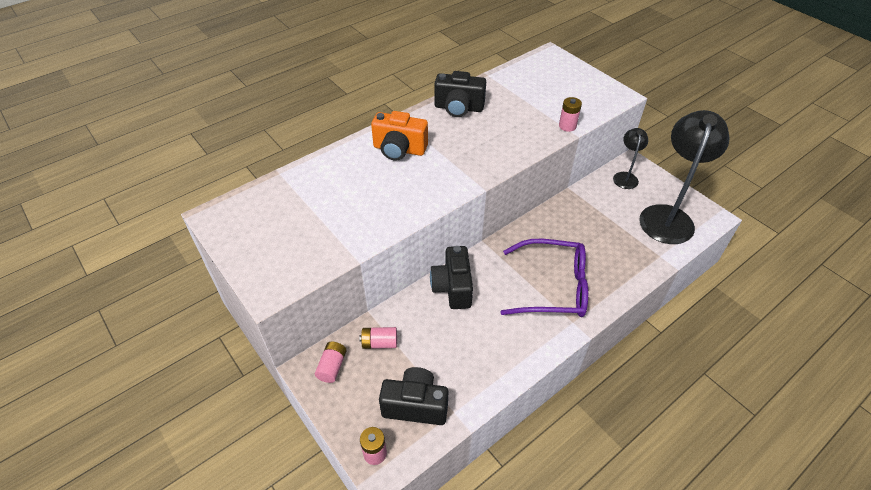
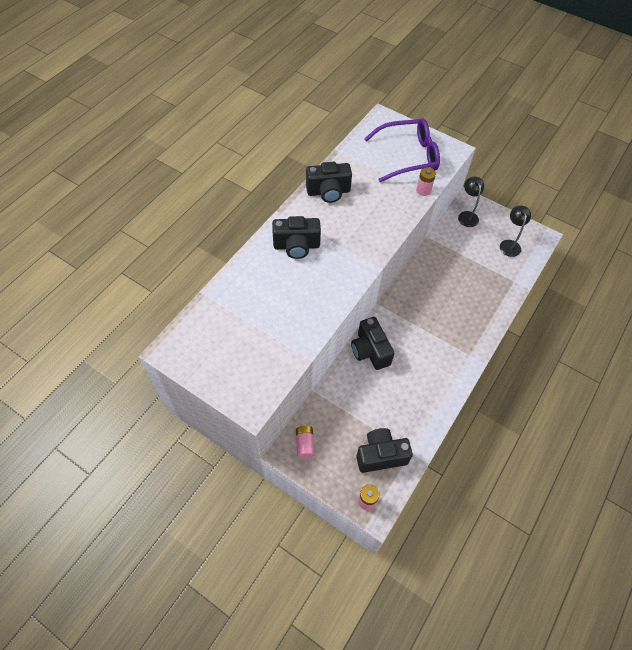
camera: 20 degrees left, 10 degrees up
pink battery [359,327,397,349] -> none
orange camera [371,111,428,161] -> black camera [272,216,321,259]
purple glasses [500,239,588,317] -> purple glasses moved to [364,118,440,182]
black lamp [640,110,730,244] -> black lamp [500,206,531,257], size x0.50

